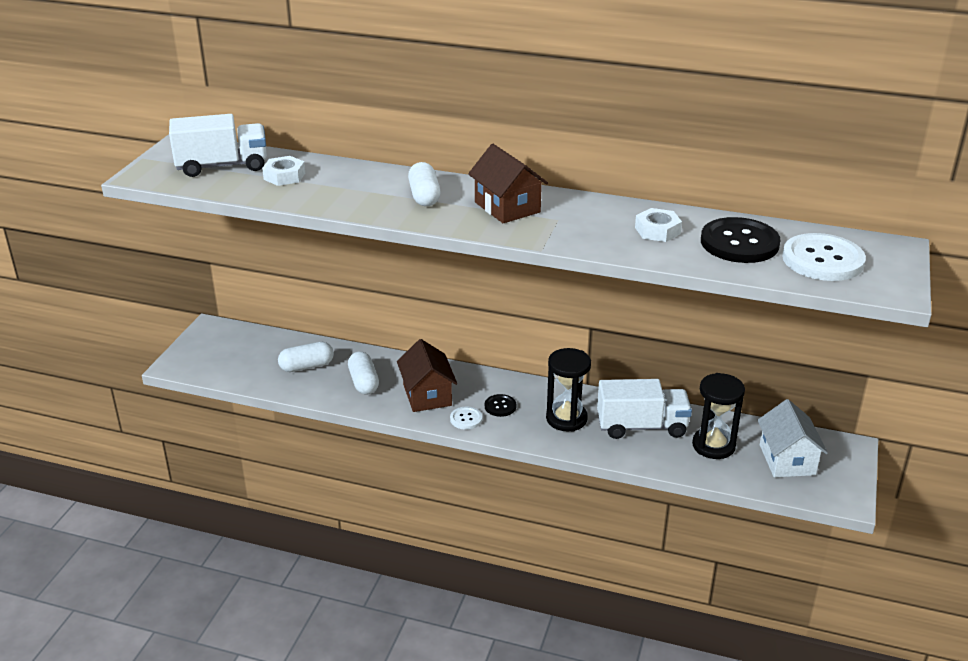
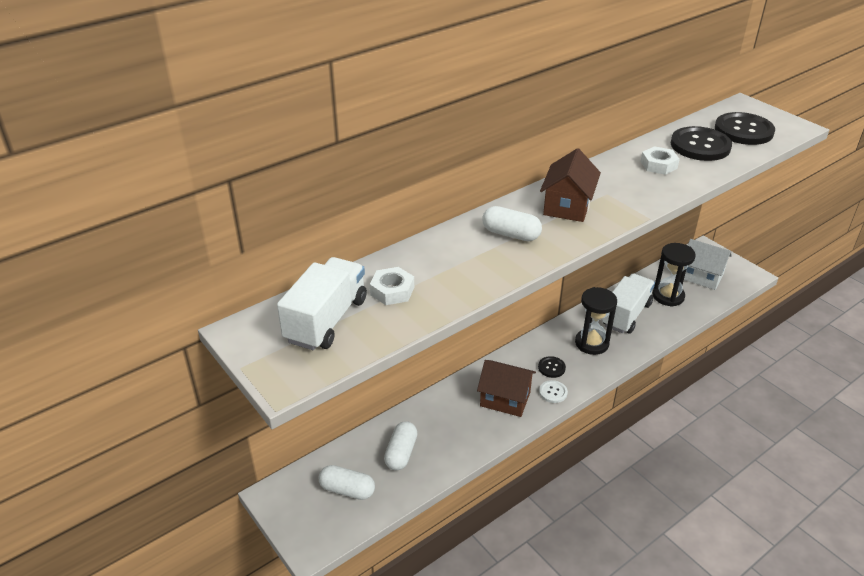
camera: 55 degrees left, 5 degrees up
white capsule [348,351,379,395] -> white capsule moved to [319,465,375,500]
brown house [468,144,548,223] -> brown house turned 75 degrees counterclockwise [540,148,601,222]
white button [782,233,866,281] -> black button [715,112,775,145]

